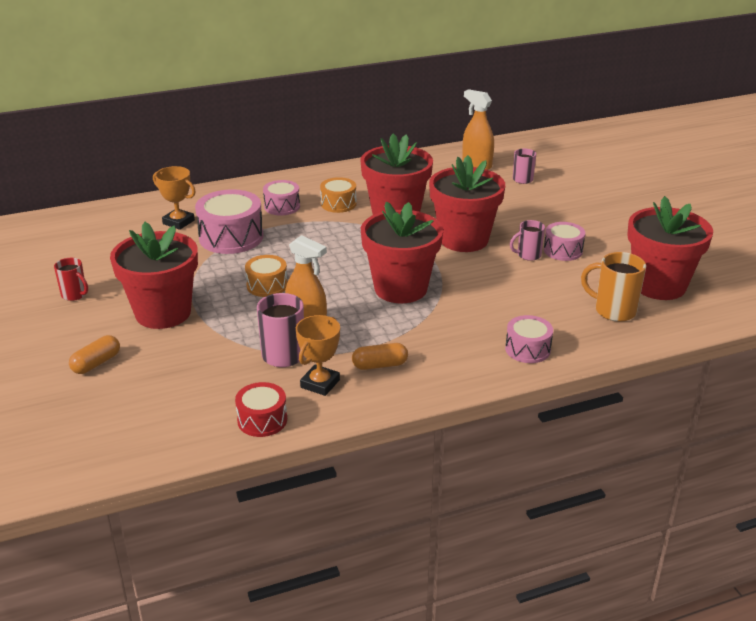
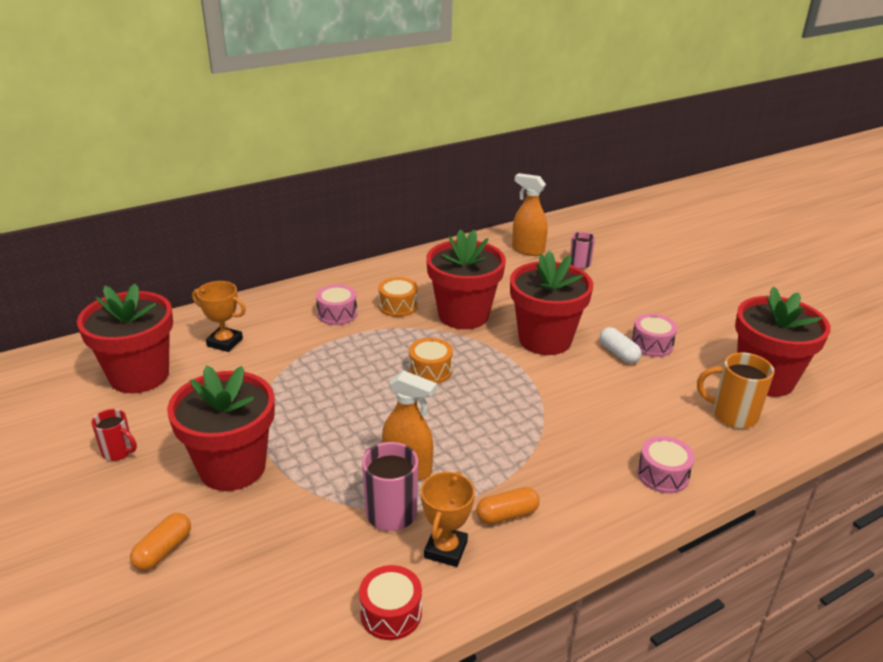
camera: 10 degrees left, 0 degrees up
pink drum [195,189,263,254] -> none
orange drum [245,255,288,297] -> orange drum moved to [409,338,453,383]
red flower pot [361,202,443,303] -> red flower pot moved to [77,284,173,393]
pink mug [510,220,545,261] -> white capsule [600,327,642,364]

